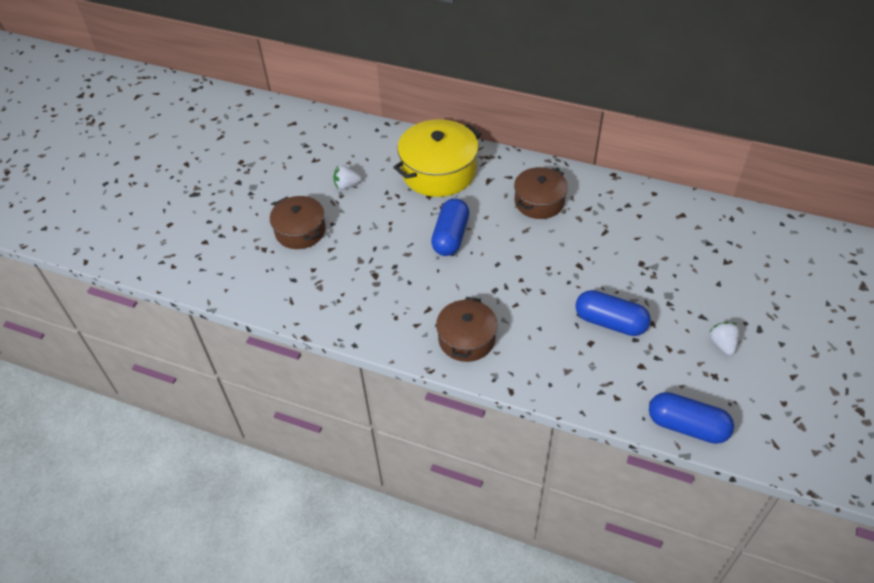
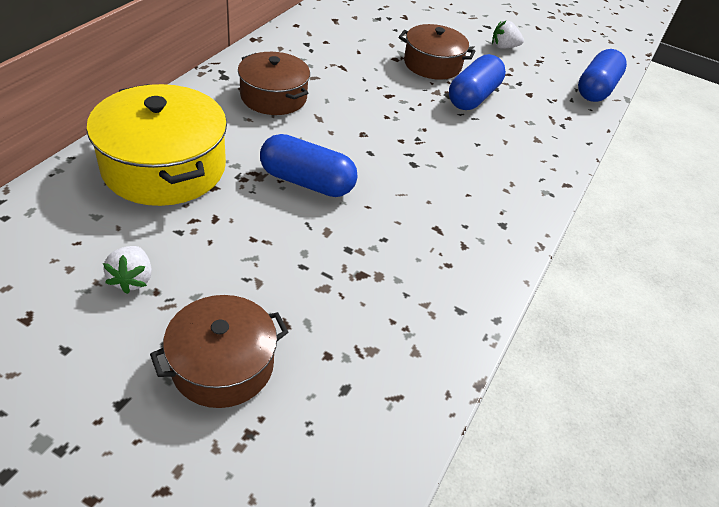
camera: 90 degrees left, 5 degrees down
brown pot [436,297,498,362] -> brown pot moved to [399,24,476,80]

